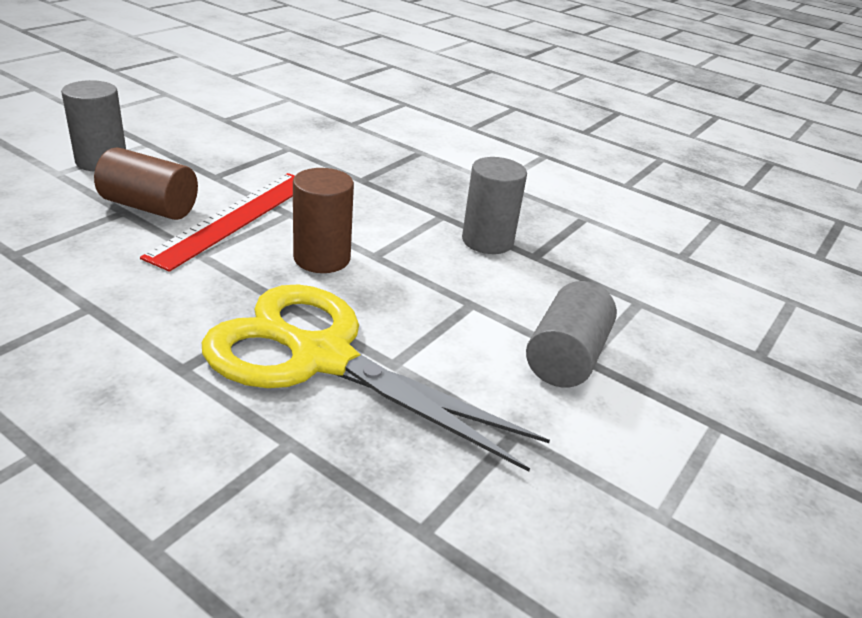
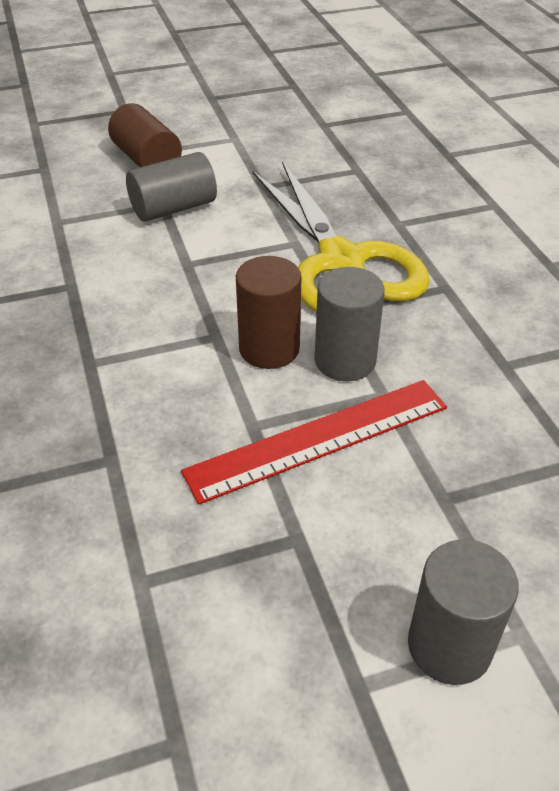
camera: 140 degrees left, 10 degrees up
brown cylinder [94,147,198,220] -> brown cylinder moved to [108,103,182,167]
grey cylinder [462,157,527,254] -> grey cylinder moved to [315,267,385,381]

